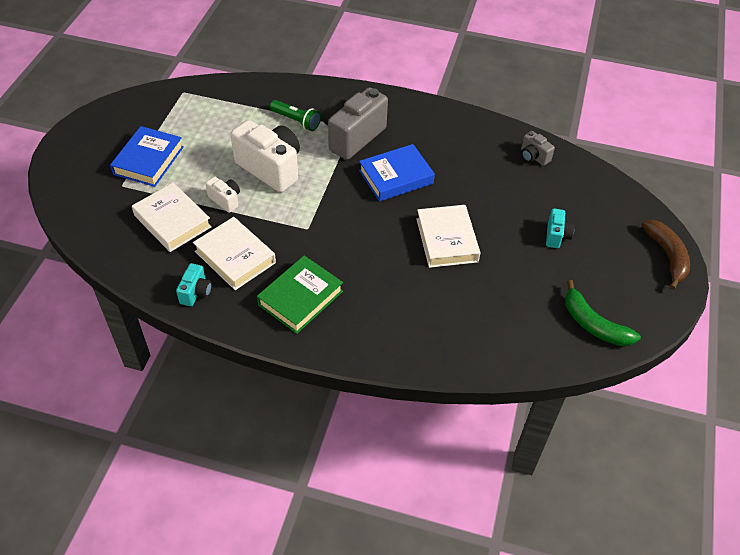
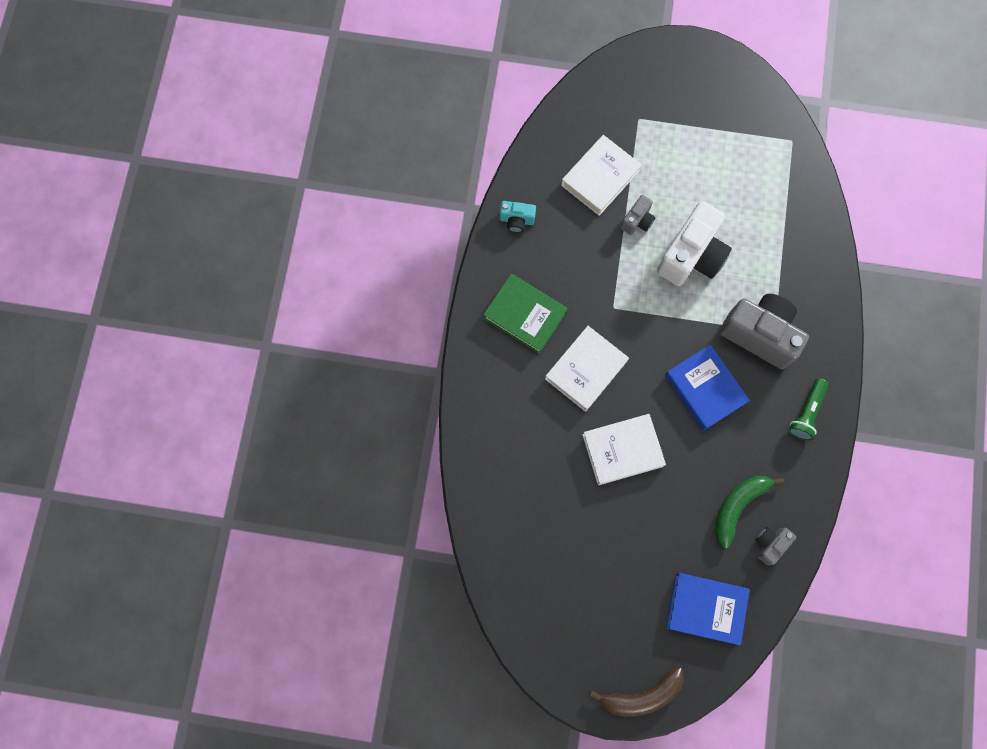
camera: 85 degrees right, 25 degrees up
blue book [110,126,184,187] -> blue book moved to [666,573,750,645]
white book [193,217,276,290] -> white book moved to [545,326,629,412]
white camera [205,176,240,213] -> grey camera [621,195,656,235]
green flashlight [270,100,321,131] -> green flashlight moved to [789,378,829,441]
turquoise camera [546,208,575,248] -> none
green banana [565,280,641,346] -> green banana moved to [715,476,784,548]

